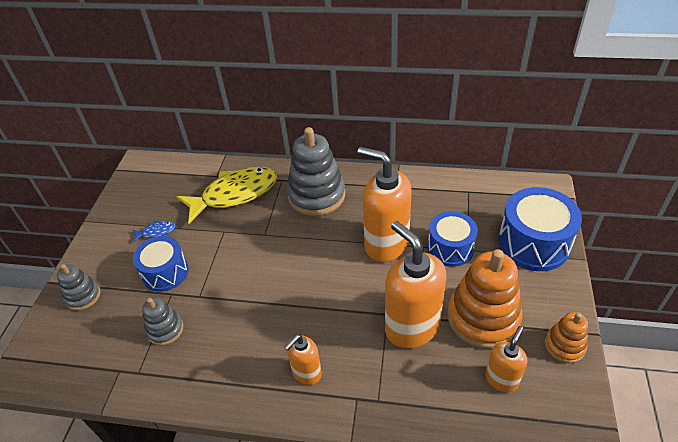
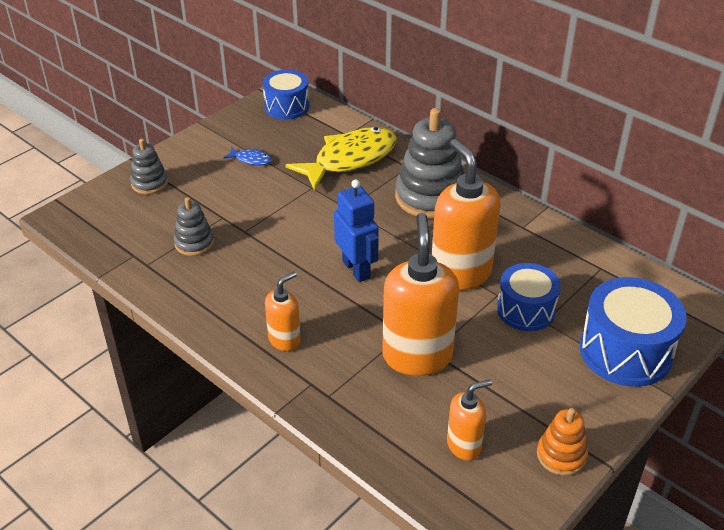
camera: 30 degrees right, 5 degrees down
blue drum [133,236,189,292] -> blue drum moved to [262,70,309,120]
yellow fish [176,167,277,224] -> yellow fish turned 45 degrees counterclockwise [285,127,396,191]
orange soap dispenser [284,334,322,385] -> orange soap dispenser turned 150 degrees clockwise [265,272,301,351]
orange stacking toy [447,249,522,349] -> none
none -> blue robot [334,179,379,282]

